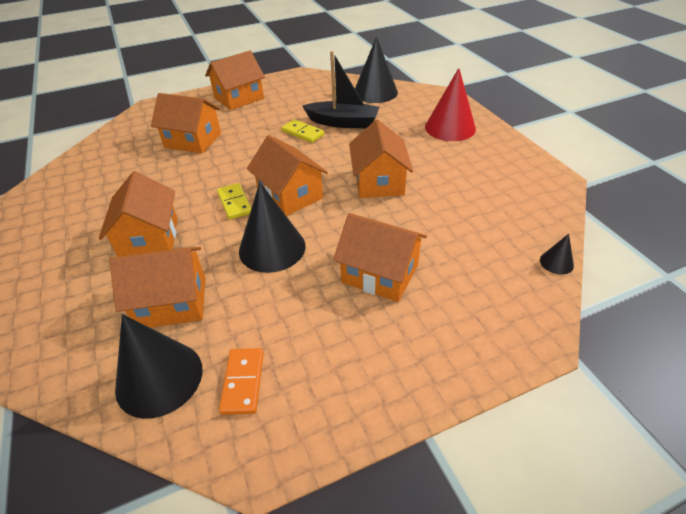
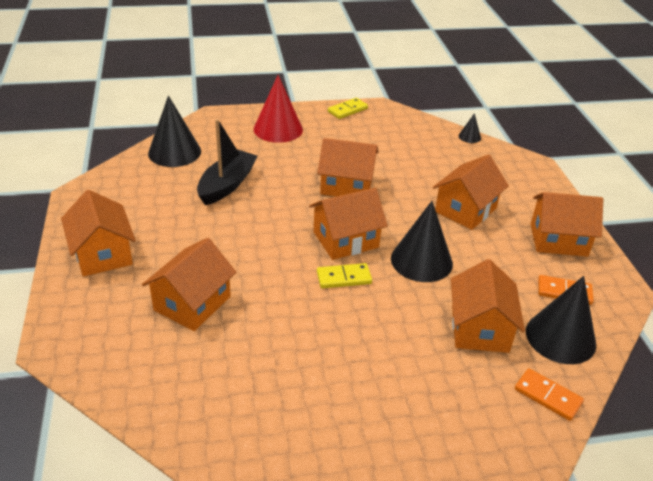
camera: 80 degrees left, 5 degrees down
orange house [99,171,178,257] -> orange house moved to [531,192,603,257]
yellow domino [281,119,324,143] -> yellow domino moved to [328,98,368,119]
none -> orange domino [515,368,584,421]

